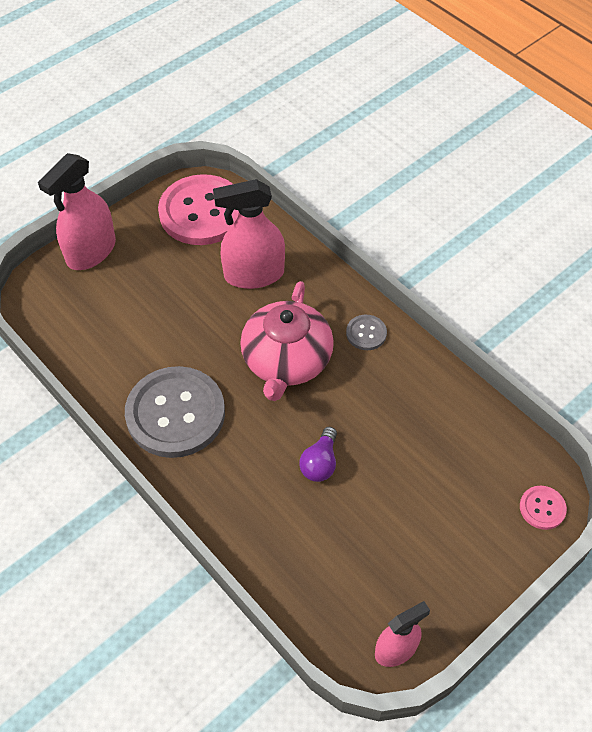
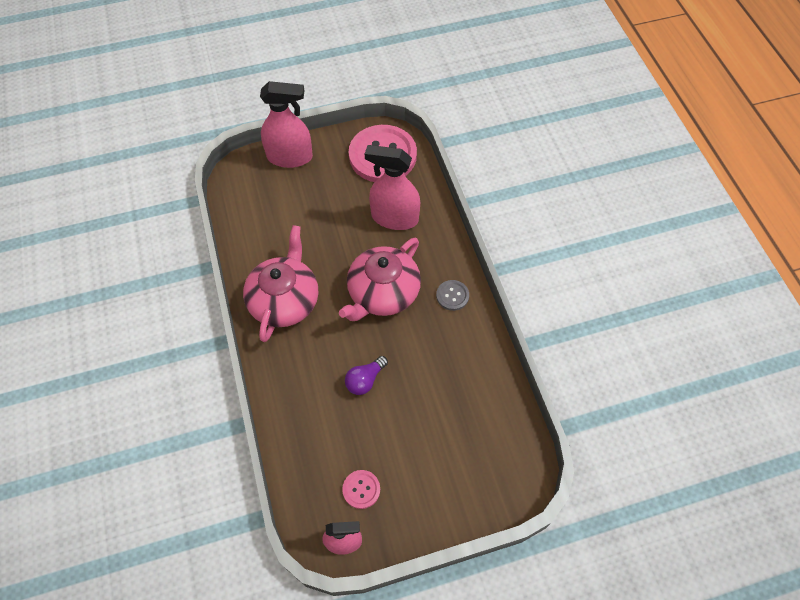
camera: 25 degrees right, 5 degrees up
pink spray bottle [38,153,116,270] -> pink spray bottle turned 150 degrees counterclockwise [260,81,313,168]
grey button [125,366,225,458] -> pink teapot [243,225,318,342]
pink button [520,486,567,530] -> pink button moved to [342,470,380,509]

